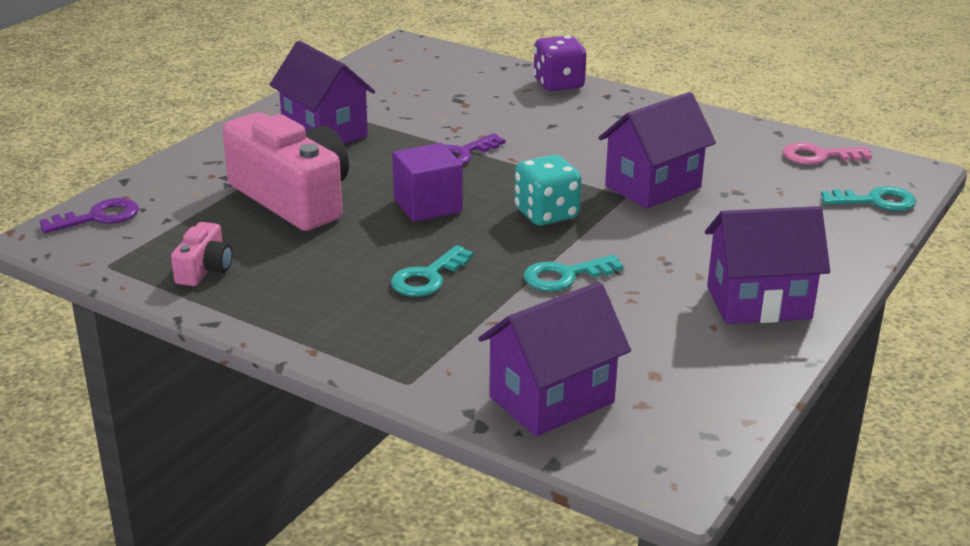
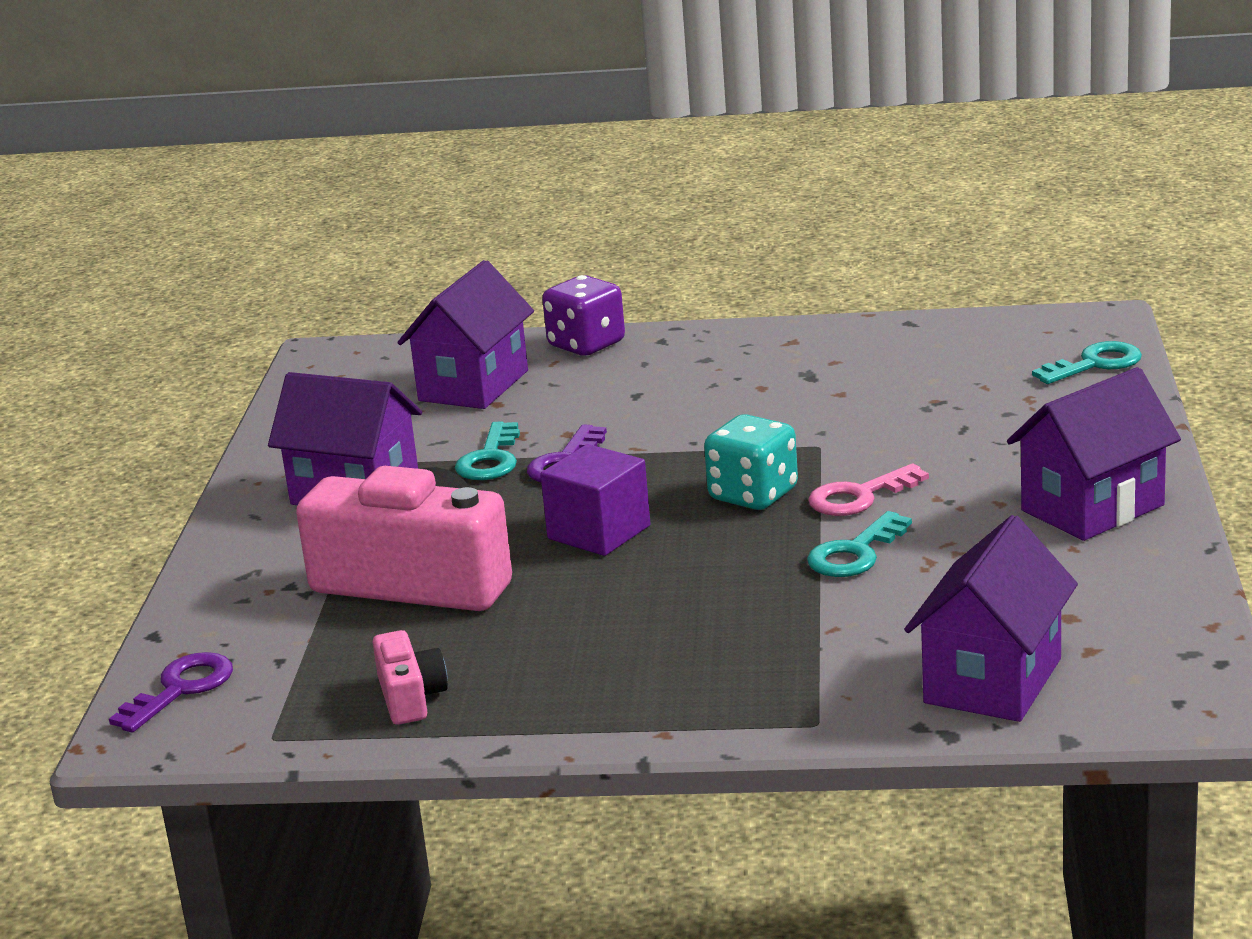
camera: 25 degrees left, 5 degrees down
turquoise key [391,245,473,297] -> turquoise key moved to [455,421,520,480]
purple house [599,92,716,209] -> purple house moved to [397,260,534,409]
pink key [783,143,872,165] -> pink key moved to [808,463,929,516]

